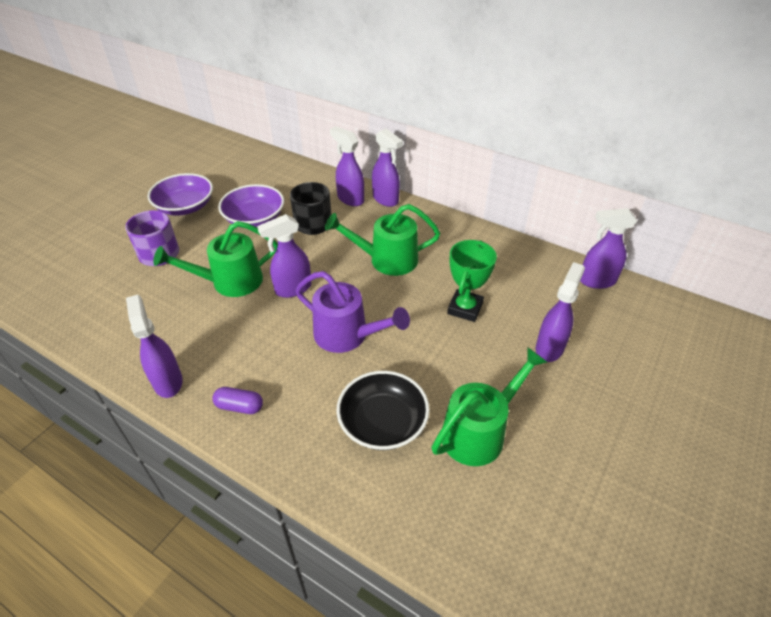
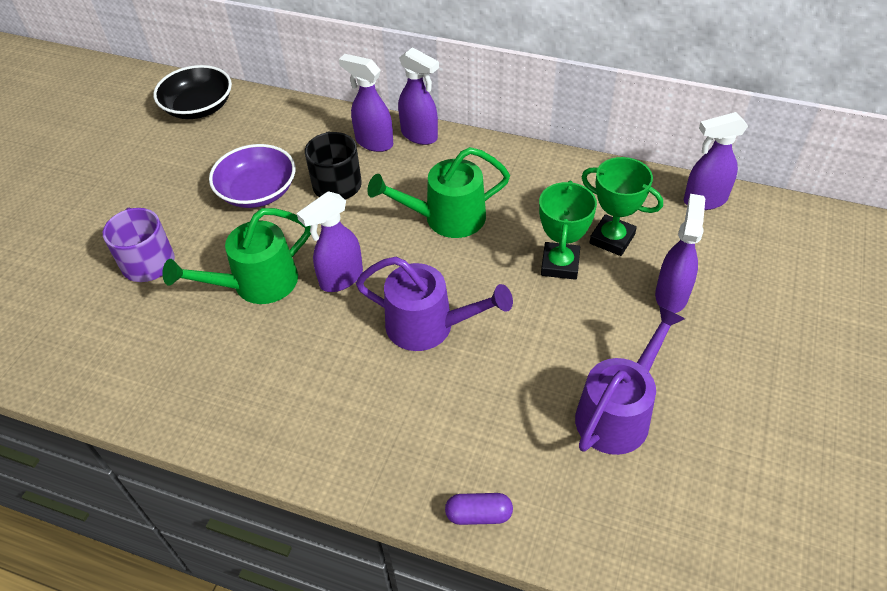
camera: 10 degrees left, 5 degrees up
purple spray bottle [126,295,183,398] -> none
purple bowl [148,173,213,216] -> none
purple capsule [213,387,263,414] -> purple capsule moved to [445,493,513,525]
black bowl [337,371,430,450] -> black bowl moved to [153,65,232,119]
green watering can [432,347,547,466] -> purple watering can [575,305,685,455]
none -> green trophy [582,157,663,256]

